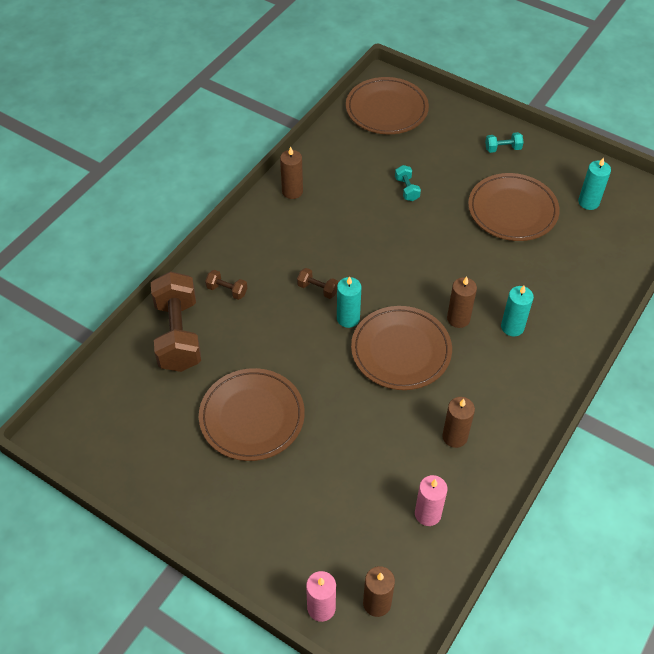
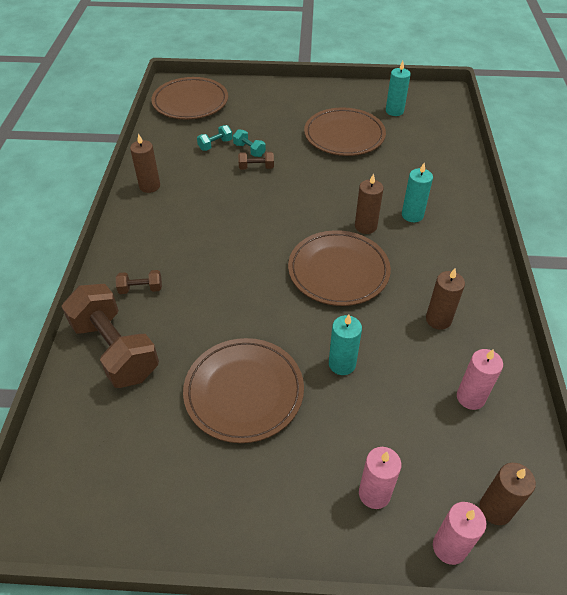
camera: 30 degrees left, 5 degrees down
brown dumbbell [297,268,339,299] -> brown dumbbell moved to [238,152,274,170]
turquoise candle [337,276,361,328] -> turquoise candle moved to [329,314,362,375]
turquoise dumbbell [485,132,524,153] -> turquoise dumbbell moved to [197,125,233,151]
none -> pink candle [359,447,401,509]

